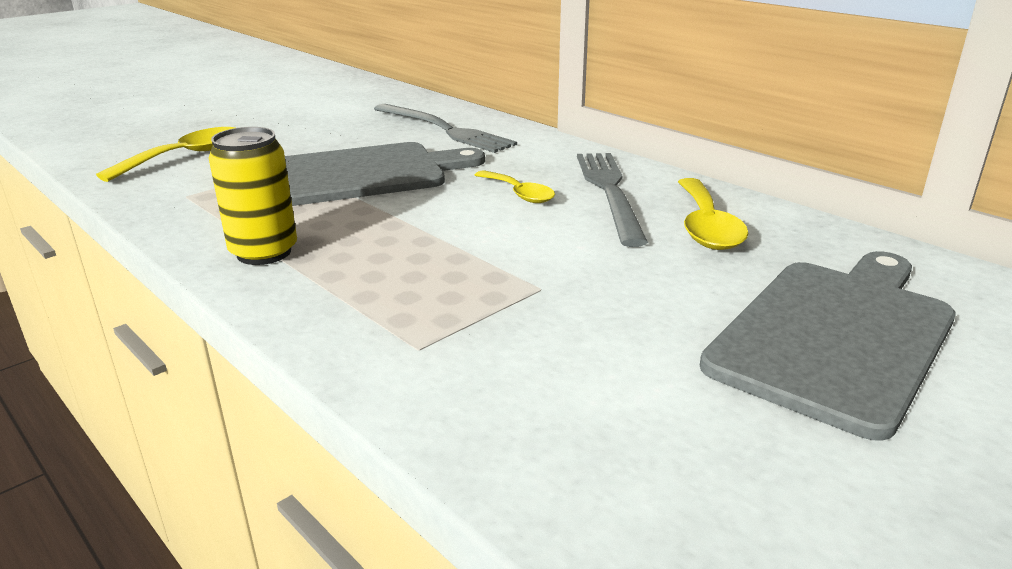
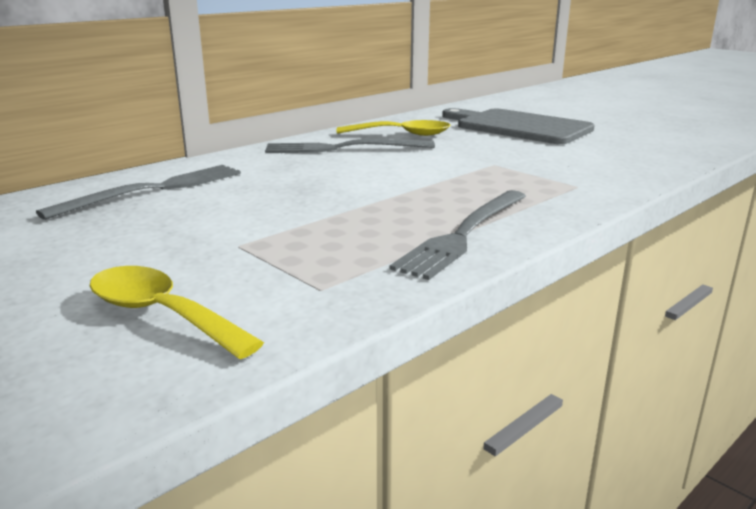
camera: 90 degrees left, 5 degrees down
yellow can [209,127,297,265] -> grey fork [390,190,526,280]
grey cutting board [285,142,485,206] -> none
yellow spoon [475,170,555,203] -> none

